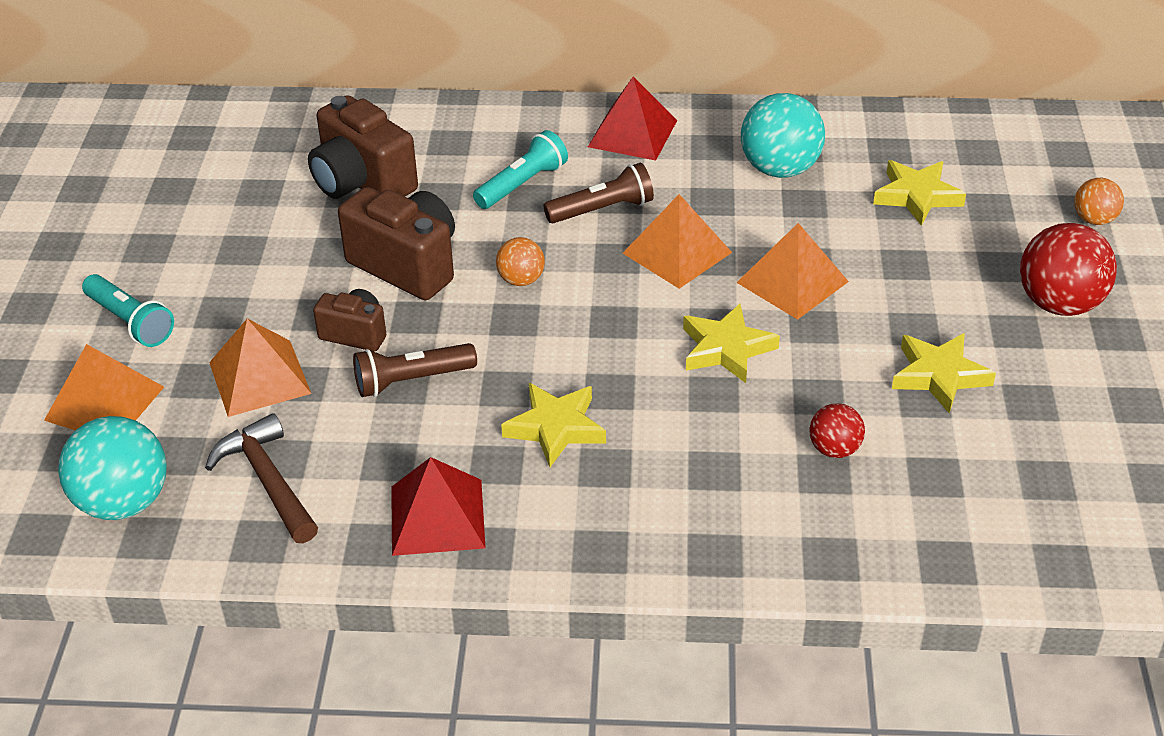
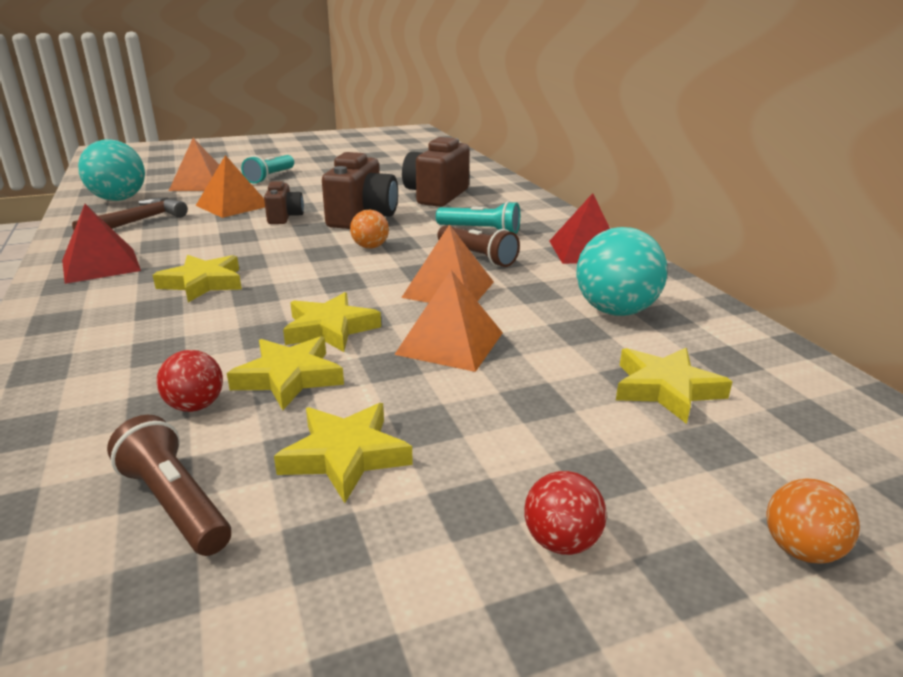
camera: 65 degrees right, 15 degrees down
brown flashlight [353,343,477,397] -> brown flashlight moved to [107,415,231,556]
red ball [1020,223,1117,316] -> red ball [524,471,607,555], size x0.54
none -> yellow star [227,336,344,410]

